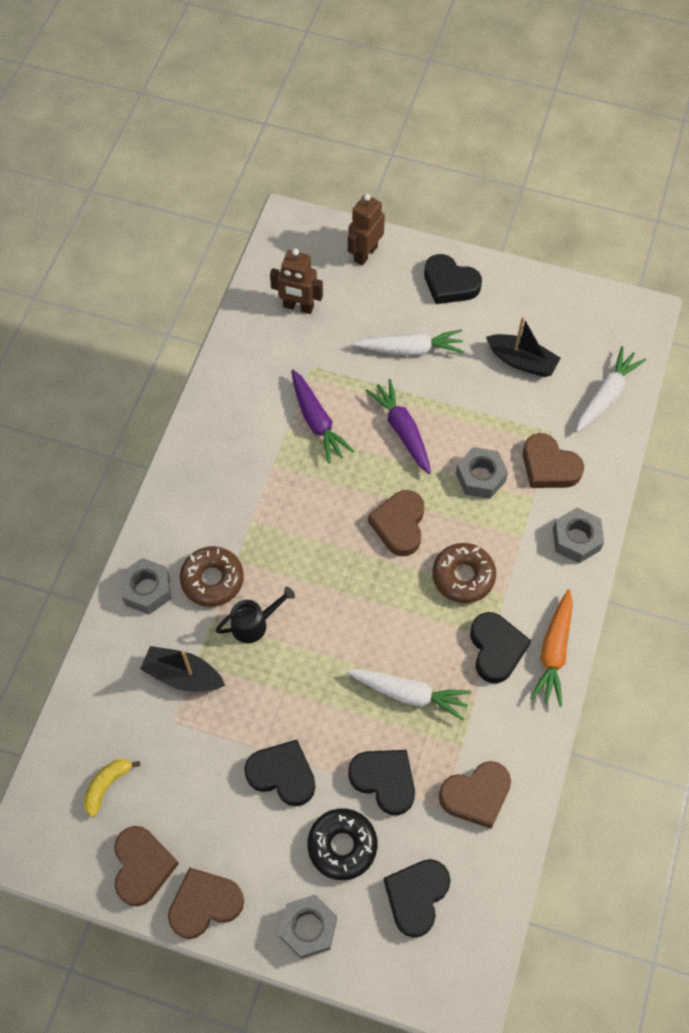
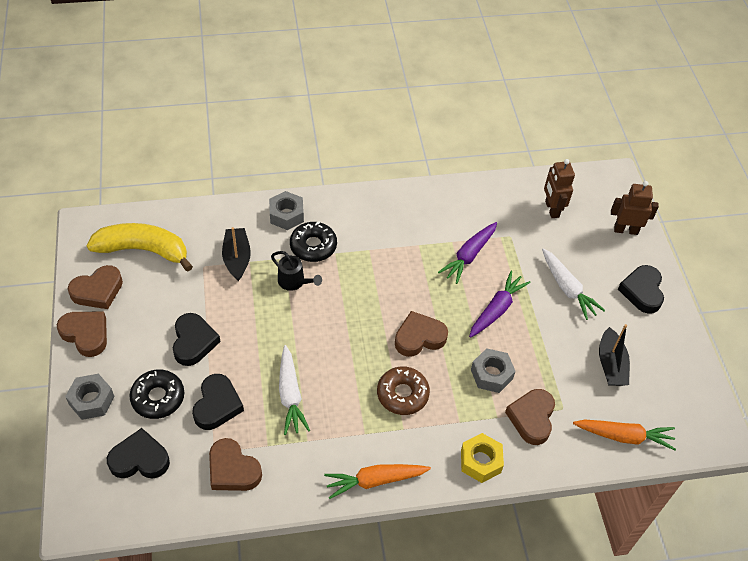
camera: 60 degrees right, 10 degrees down
yellow banana [84,759,140,817] -> yellow banana [86,223,193,272], size x2.17
brown donut [180,546,244,607] -> black donut [290,221,337,262]
black heart [470,612,531,683] -> none
grey nut [553,508,604,563] -> yellow nut [461,433,504,483]
white carrot [576,346,646,432] -> orange carrot [573,419,676,450]

